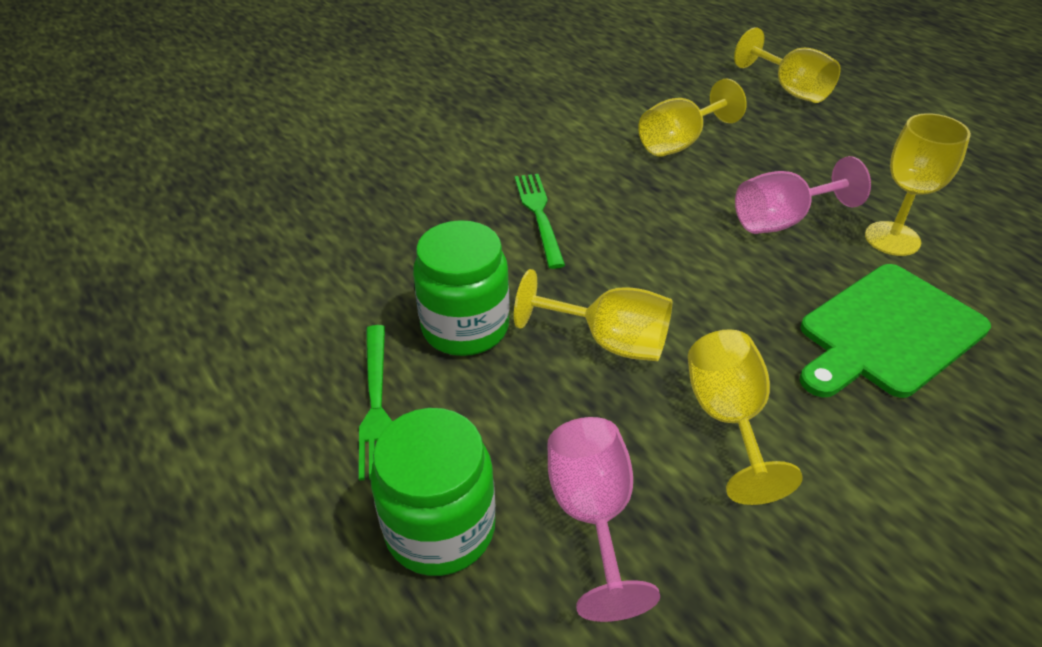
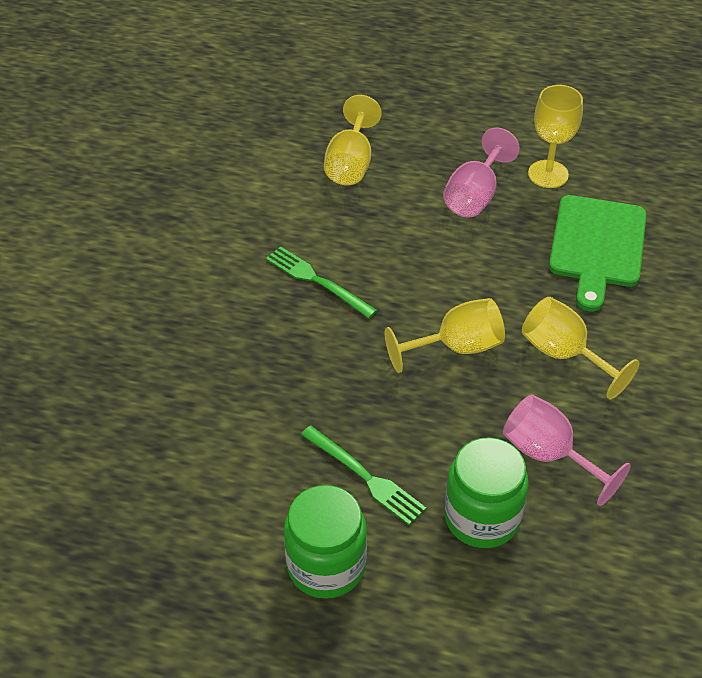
camera: 40 degrees left, 5 degrees up
green jar [413,220,510,356] -> green jar moved to [284,485,367,599]
yellow goblet [734,27,841,103] -> none

